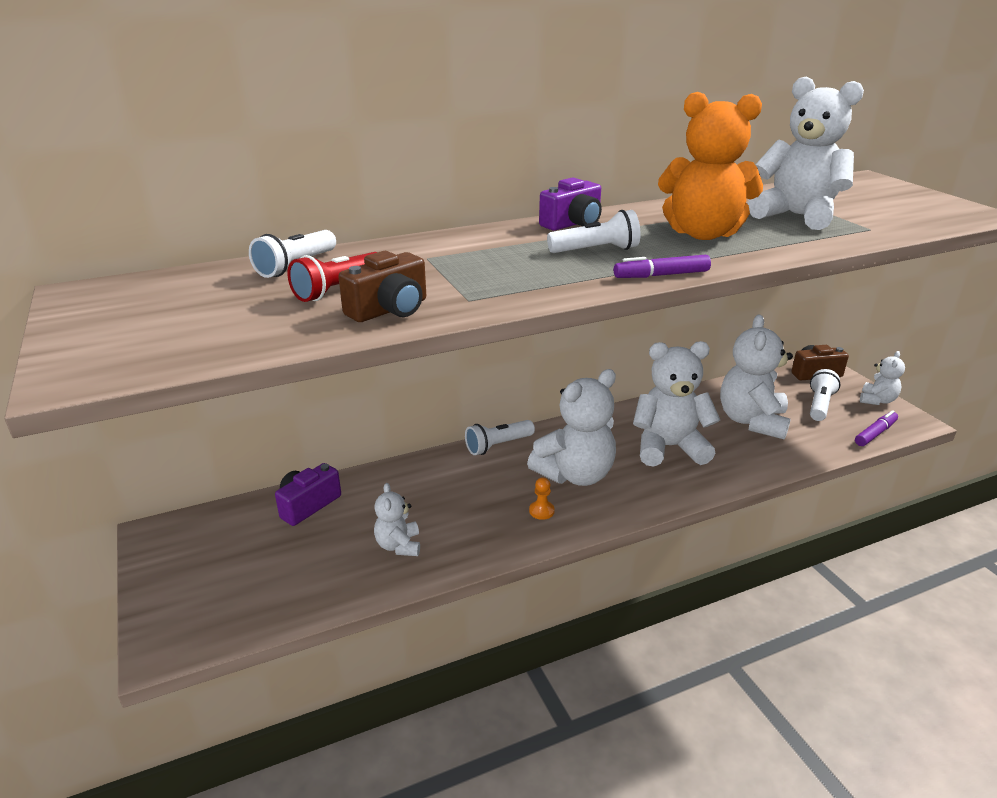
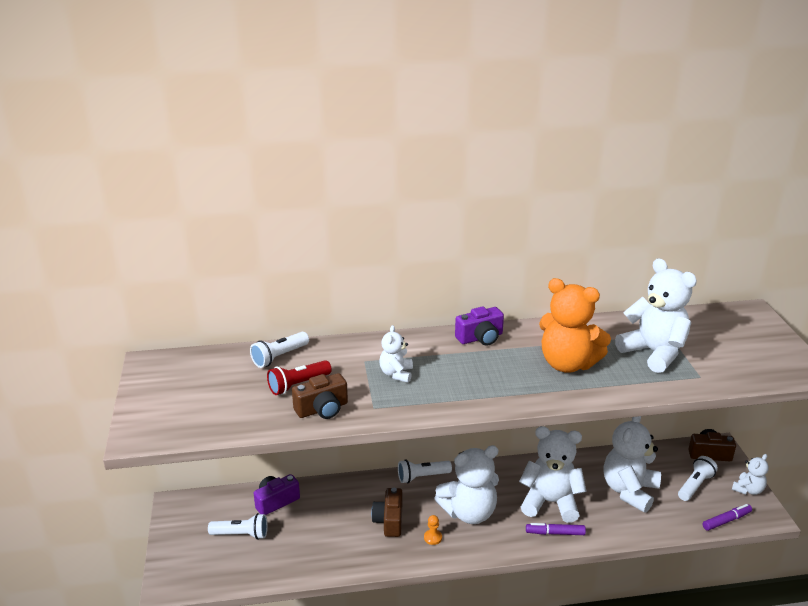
camera: 15 degrees right, 0 degrees up
white teddy bear [374,483,420,556] -> white teddy bear moved to [380,325,413,383]
white flashlight [547,210,641,253] -> white flashlight moved to [208,513,268,540]
purple marker [614,255,711,278] -> purple marker moved to [526,523,586,535]
none -> brown camera [371,488,402,537]

